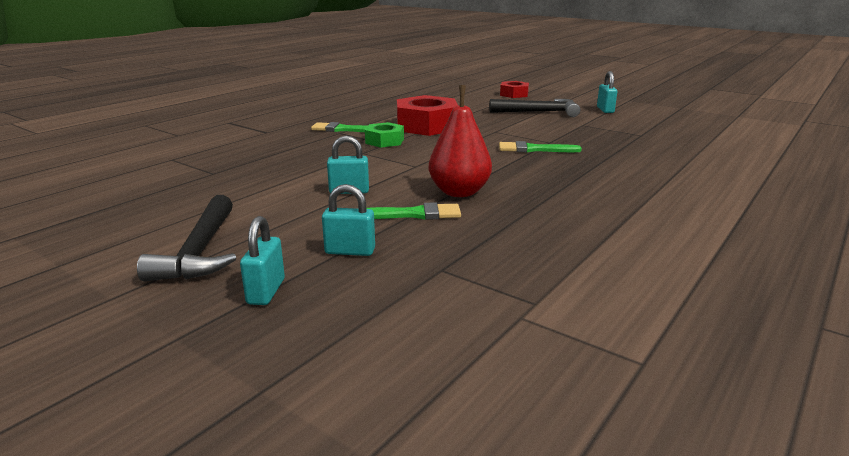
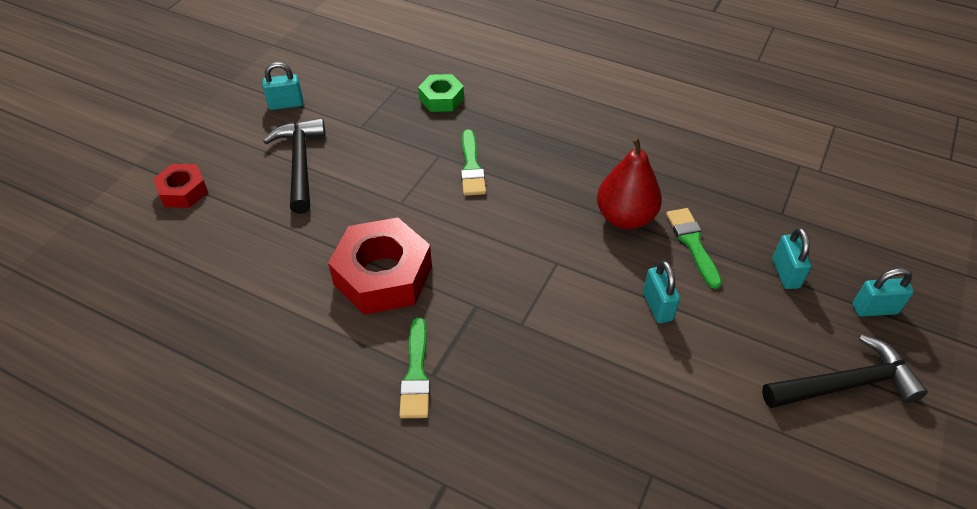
camera: 100 degrees left, 25 degrees up
green nut [365,122,404,148] -> green nut moved to [418,74,464,112]

